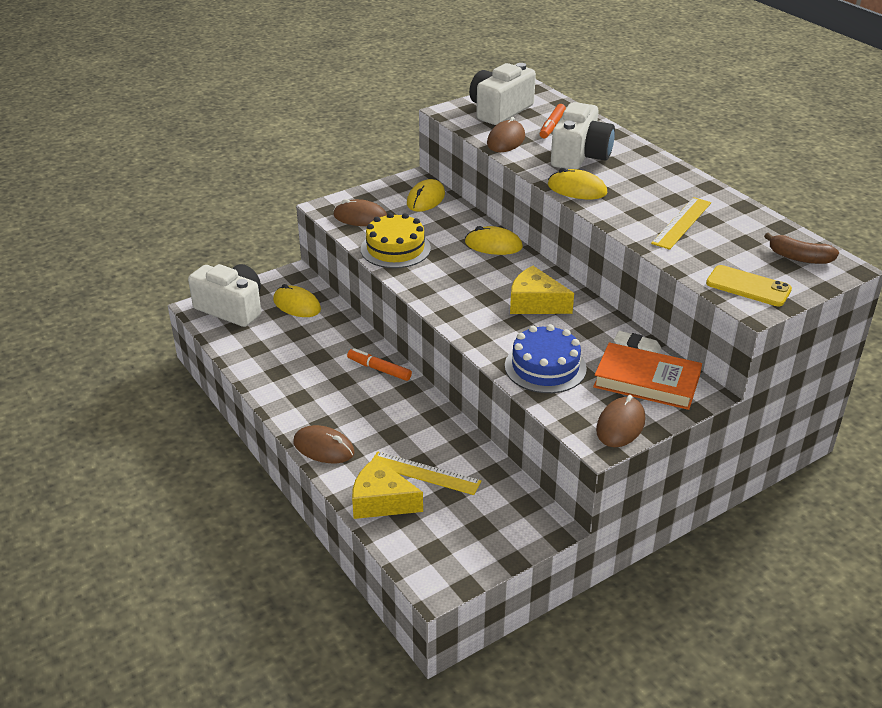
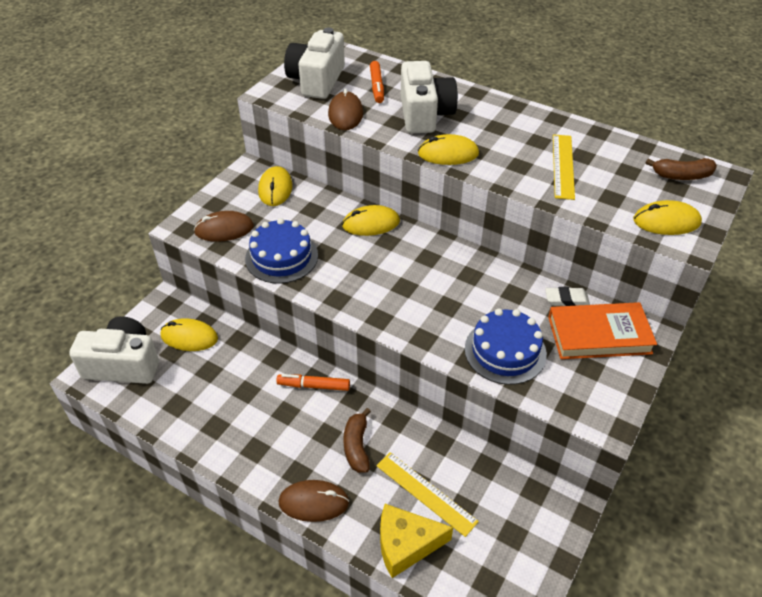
camera: 25 degrees left, 10 degrees up
yellow cake [361,213,431,268] -> blue cake [245,218,318,284]
yellow ruler [371,451,481,495] -> yellow ruler turned 45 degrees clockwise [376,452,479,537]
yellow cheese [510,266,574,314] -> none
brown mouse [596,395,645,447] -> none
yellow phone [706,265,792,306] -> yellow mouse [633,200,702,235]
none -> brown banana [344,408,371,473]

